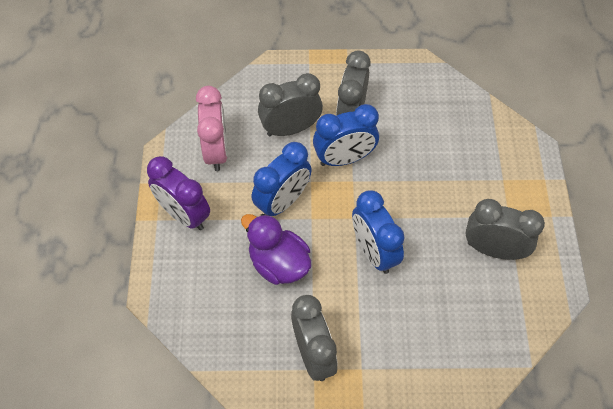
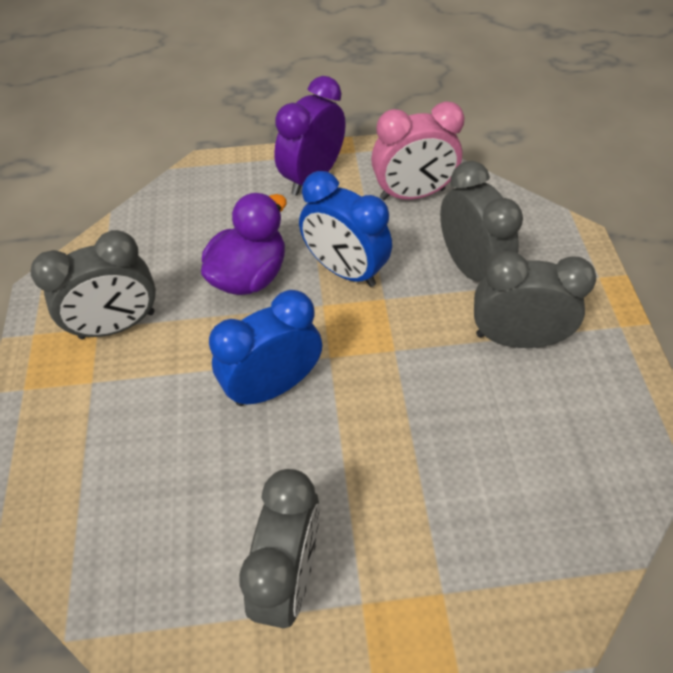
camera: 85 degrees right, 5 degrees down
blue clock [313,104,379,166] -> none

